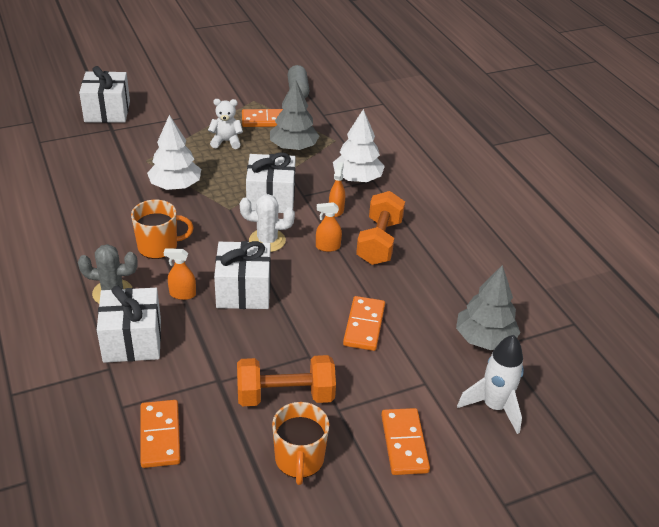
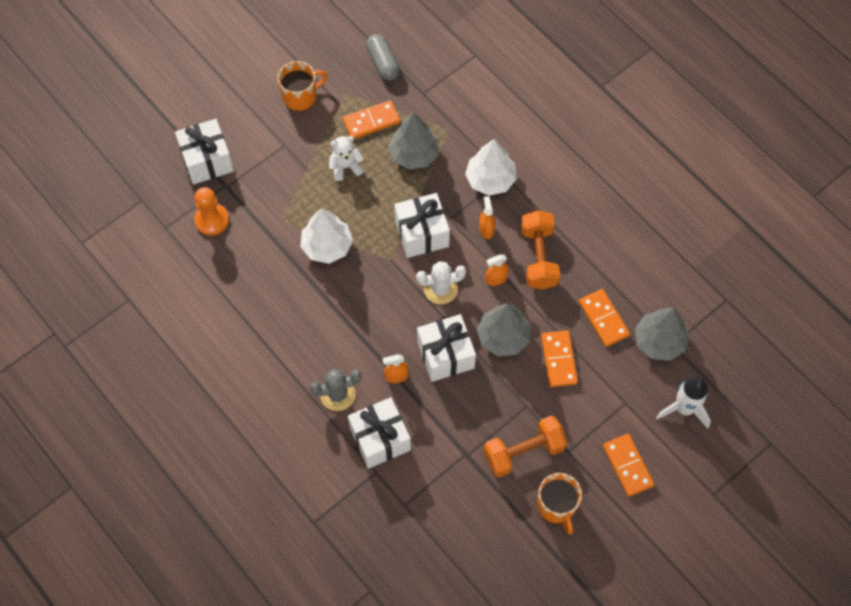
camera: 15 degrees left, 25 degrees up
orange mug [131,200,194,259] -> orange mug moved to [277,61,328,111]
orange domino [140,400,181,468] -> orange domino moved to [579,289,630,347]
none -> orange pawn [194,187,229,236]
none -> grey tree [477,303,531,357]

